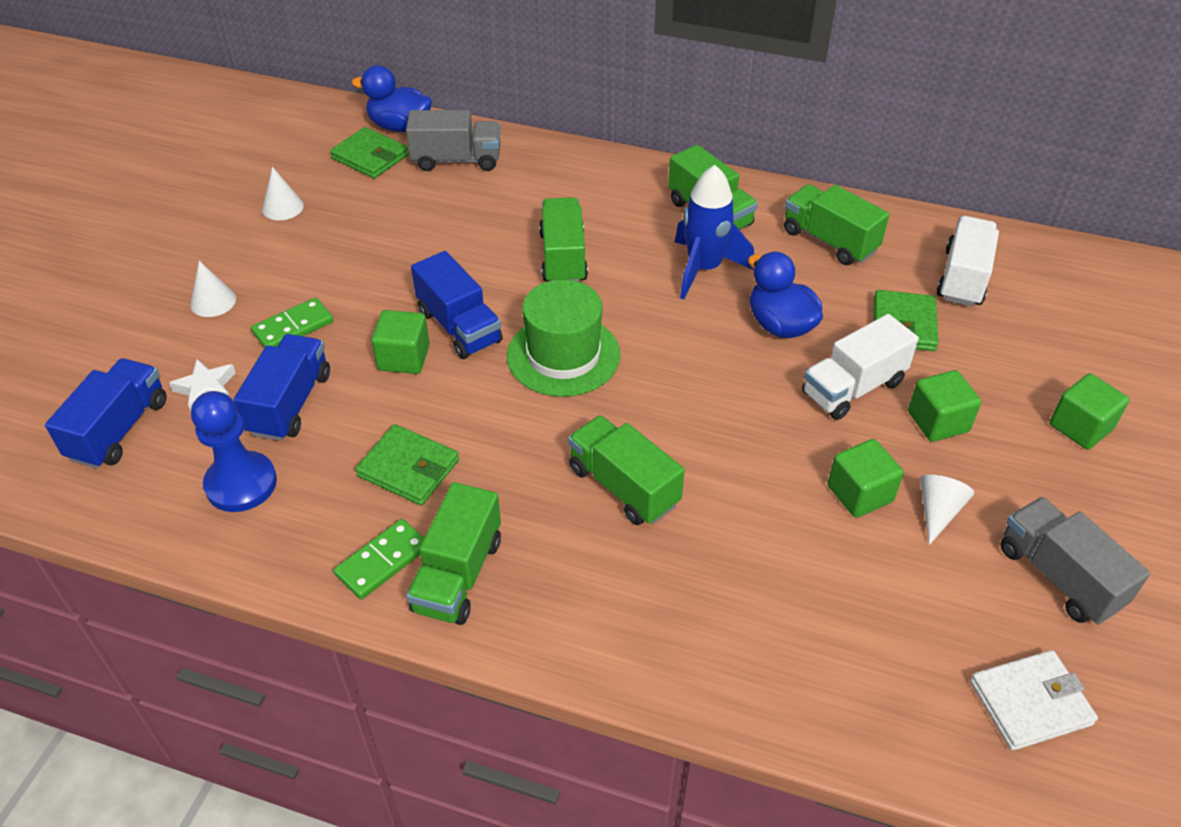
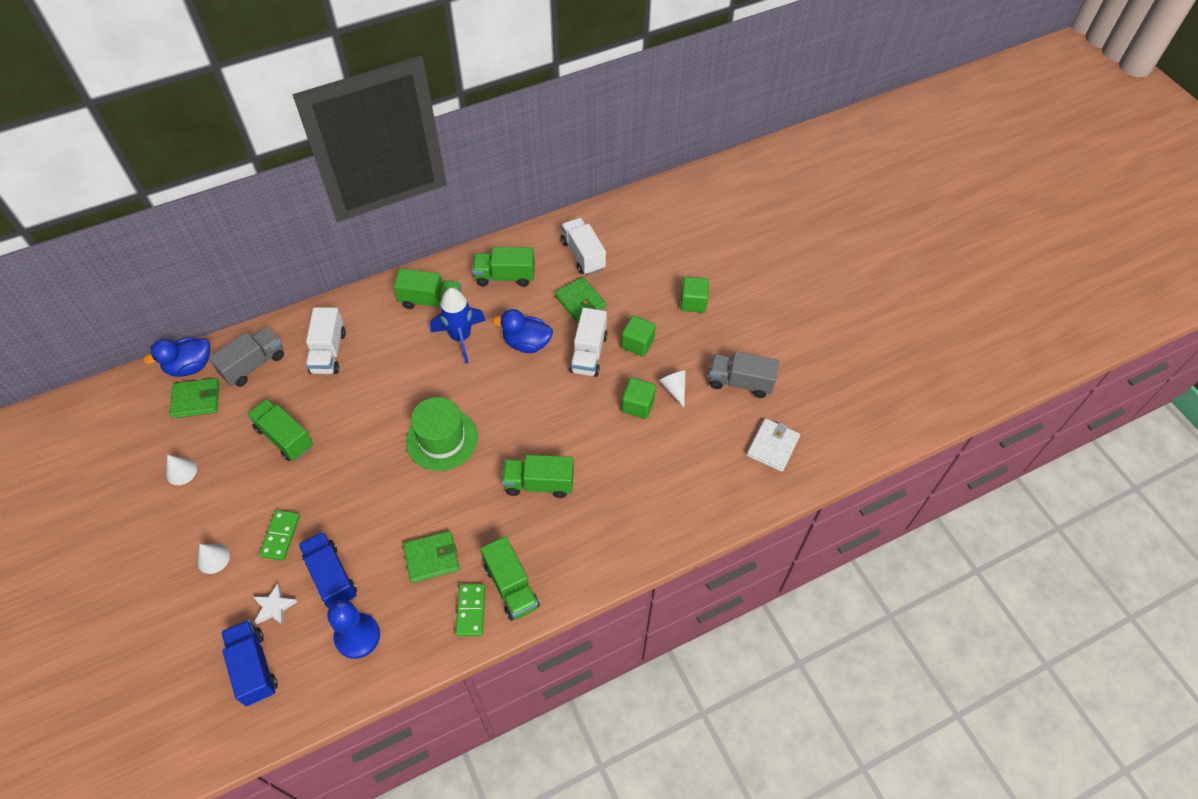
camera: 45 degrees left, 10 degrees up
green cube [371,310,430,374] -> none
blue truck [411,251,503,359] -> none
green truck [539,197,588,282] -> green truck moved to [247,399,313,461]
none -> white truck [306,307,346,374]

